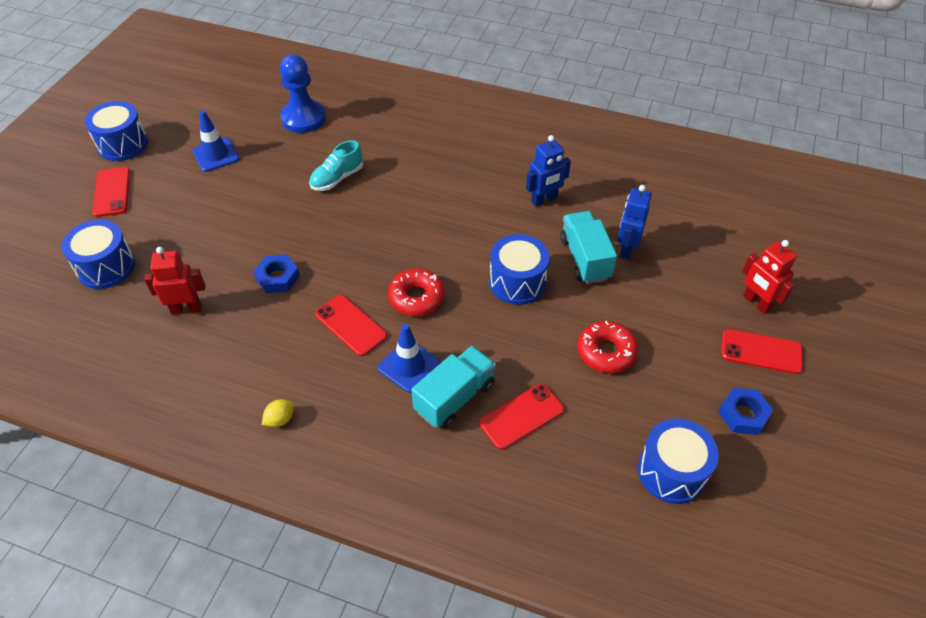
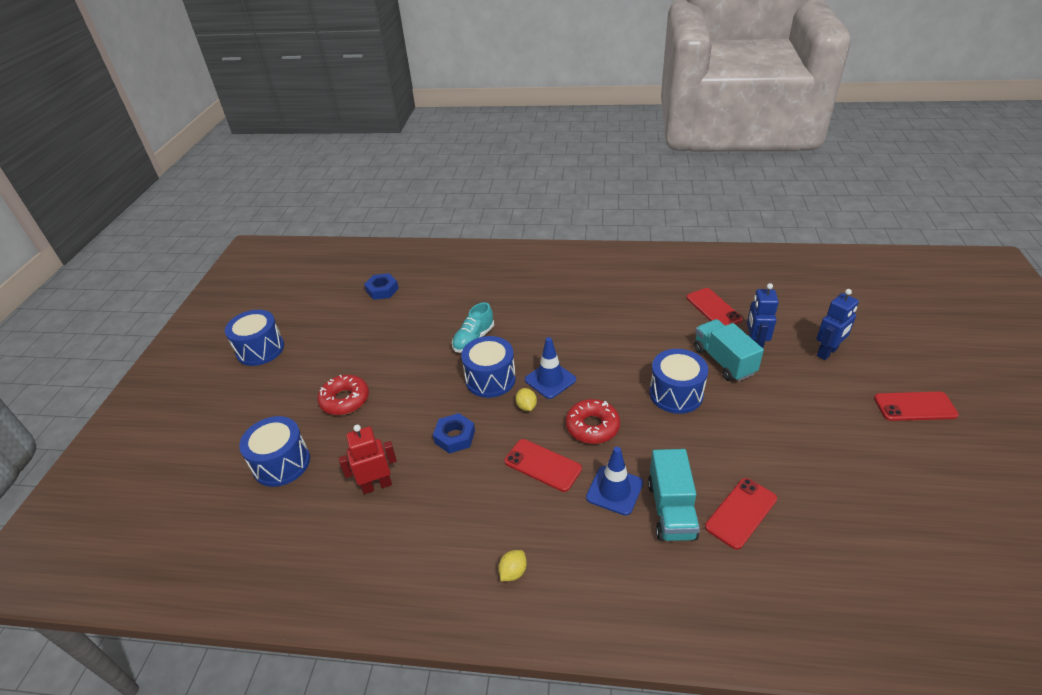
camera: 10 degrees left, 10 degrees down
red phone [92,167,130,217] -> red phone moved to [686,288,743,326]
blue traffic cone [192,110,239,172] -> blue traffic cone moved to [525,337,576,399]
blue pawn [280,55,326,133] -> none
turquoise truck [411,346,496,429] -> turquoise truck turned 150 degrees clockwise [648,449,700,541]
blue robot [526,135,571,207] -> blue robot moved to [816,289,859,360]
red donut [578,321,638,373] -> red donut moved to [317,374,369,415]
blue drum [638,418,719,504] -> blue drum moved to [461,336,516,398]
blue nut [719,388,773,435] -> blue nut moved to [364,273,399,300]
red robot [742,240,797,314] -> none
none -> yellow lemon [515,388,537,411]

